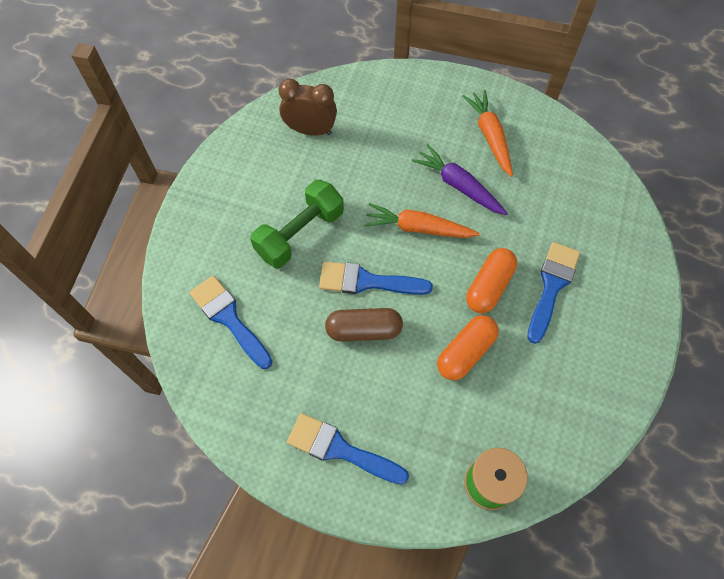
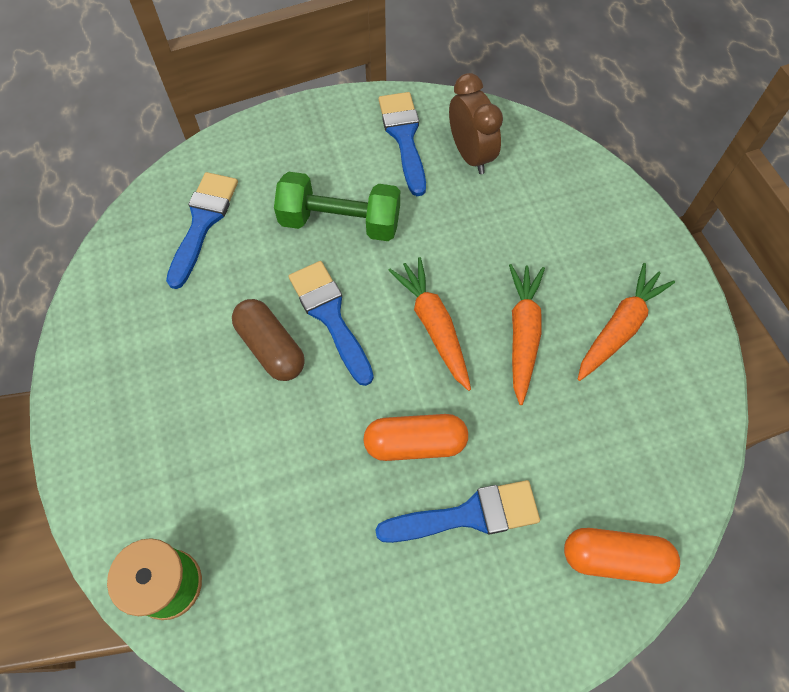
camera: 55 degrees right, 0 degrees up
blue brush [287,413,409,485] -> blue brush moved to [379,92,426,196]
purple carrot [412,144,508,215] -> orange carrot [509,264,545,405]
orange capsule [437,315,499,380] -> orange capsule moved to [564,528,680,584]

